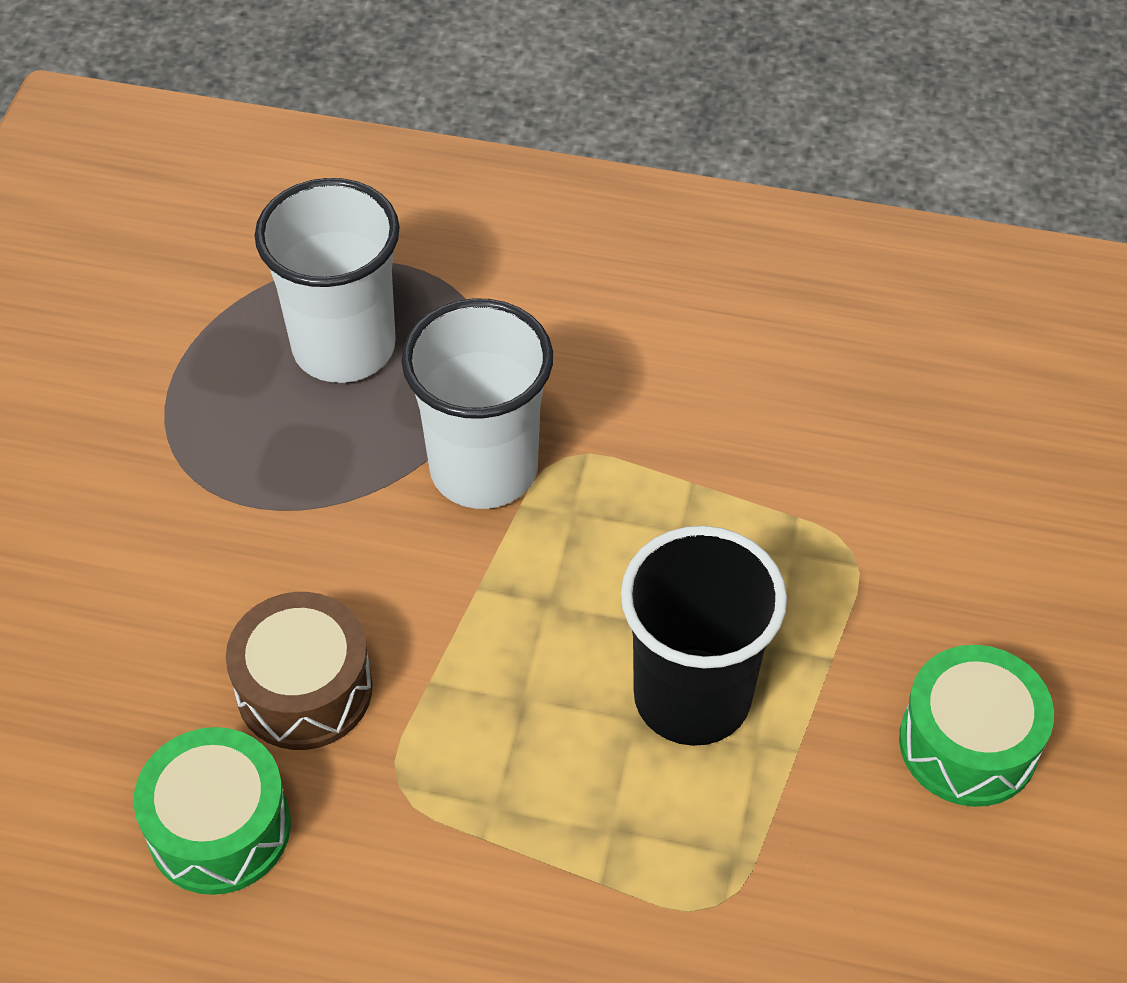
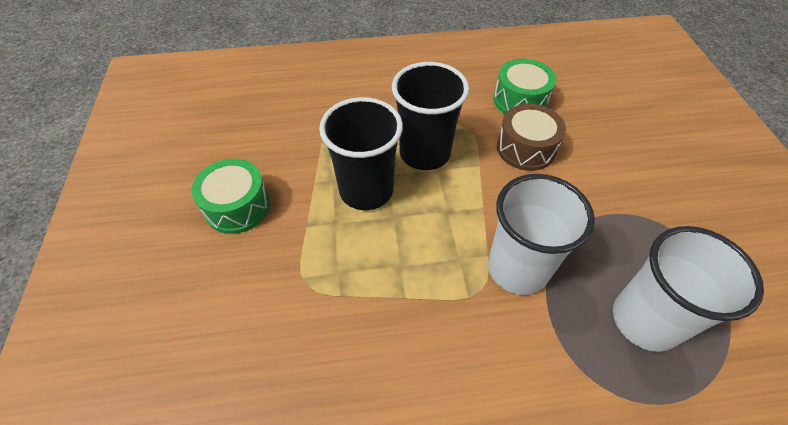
camera: 160 degrees right, 0 degrees up
none -> black cup [392,62,469,170]

